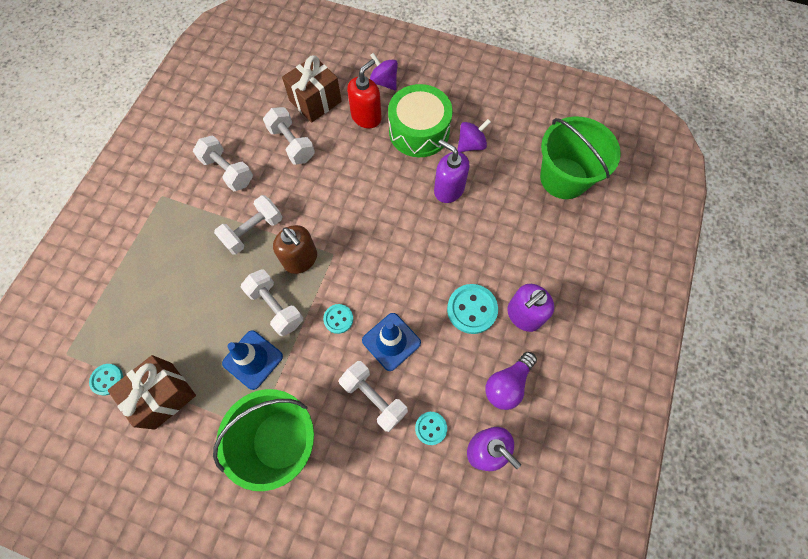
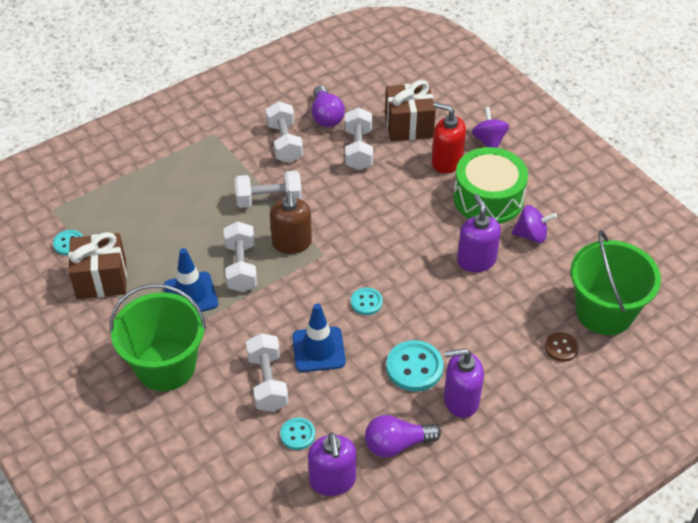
camera: 35 degrees right, 20 degrees down
turquoise button [323,304,353,334] -> turquoise button moved to [351,287,383,315]
red soap dispenser [347,59,381,128] -> red soap dispenser turned 135 degrees counterclockwise [432,102,466,173]
none -> purple light bulb [312,86,345,127]
none -> brown button [545,332,579,362]

